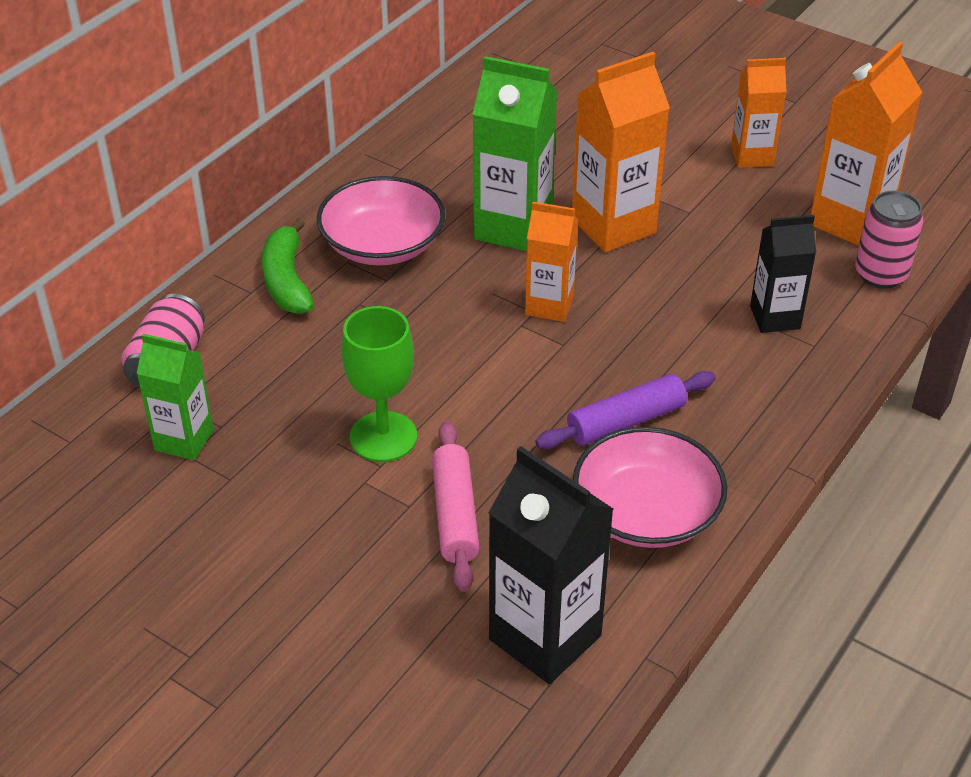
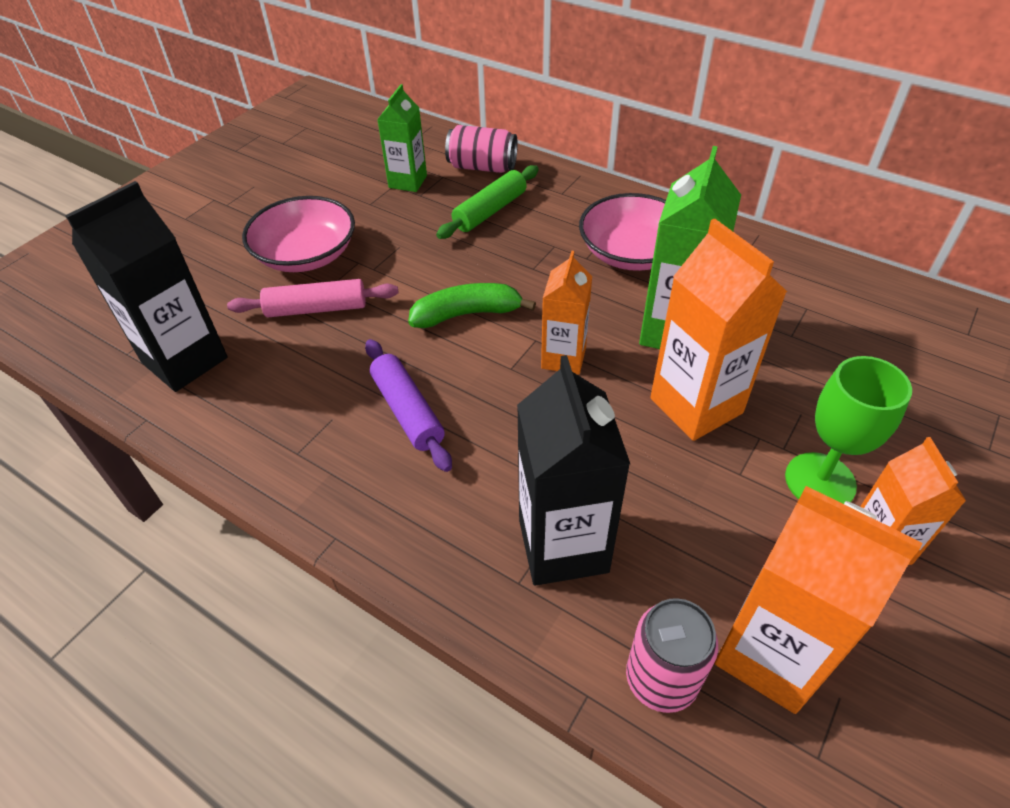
camera: 90 degrees right, 5 degrees up
green banana [262,218,314,314] -> green banana moved to [408,283,536,328]
green goblet [342,306,417,462] -> green goblet moved to [785,356,912,504]
pink bowl [573,427,727,548] -> pink bowl moved to [242,196,355,272]
black carton [750,215,816,333] -> black carton [517,355,630,586], size x1.61
none -> green rolling pin [436,165,539,239]

